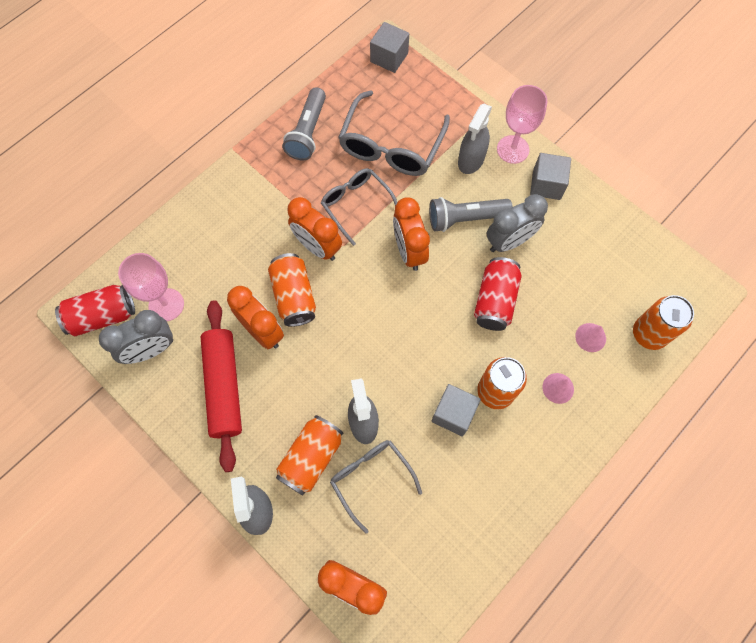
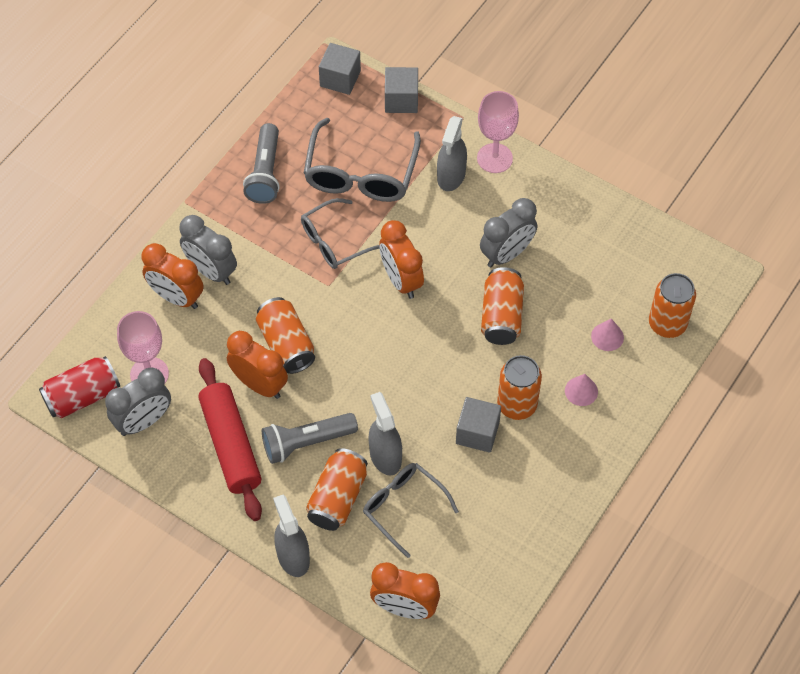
camera: 10 degrees left, 10 degrees down
orange clock [287,197,342,261] -> orange clock moved to [142,243,204,309]
grey glasses [321,168,397,246] -> grey glasses turned 75 degrees counterclockwise [301,198,380,269]
grey flashlight [429,197,513,232] -> grey flashlight moved to [262,413,358,464]
red can [474,257,521,331] -> orange can [481,267,524,345]
grey cube [530,153,571,200] -> grey cube moved to [385,67,418,113]
none -> grey clock [179,215,237,285]

